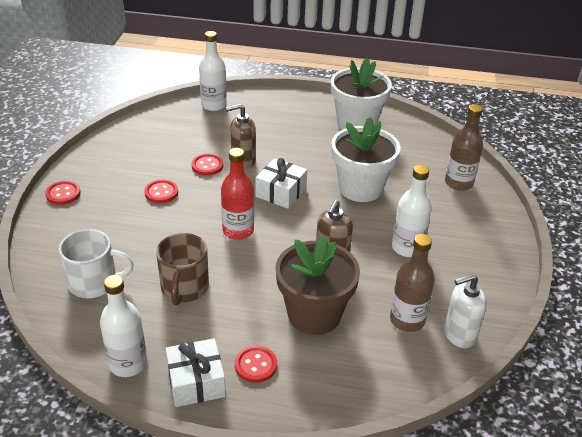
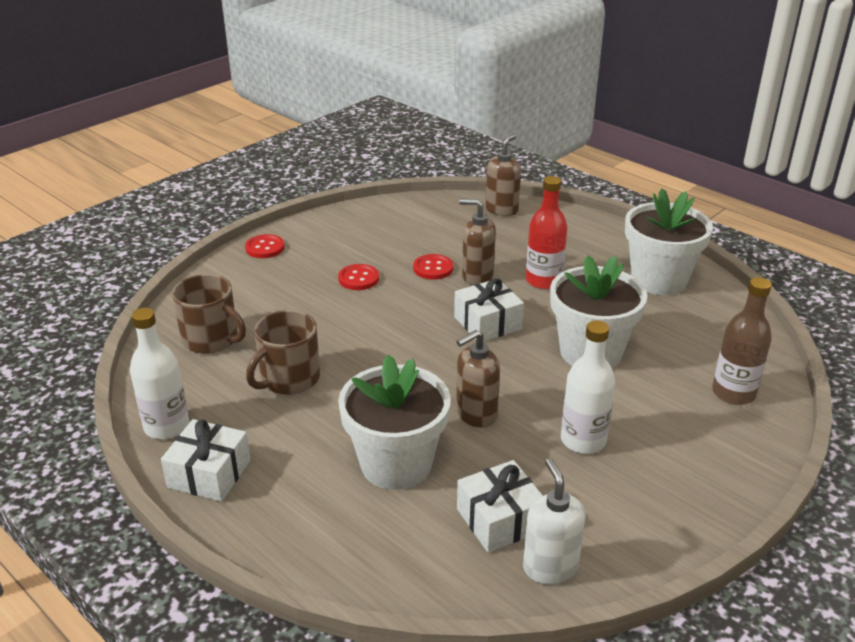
camera: 35 degrees right, 5 degrees down
white mug [59,229,134,298] -> brown mug [172,274,246,354]
white bottle [199,31,227,111] -> brown soap dispenser [485,134,521,216]
red bottle [221,148,254,240] -> red bottle moved to [526,176,567,289]
red button [235,346,277,383] -> none
brown flower pot [276,235,360,335] -> white flower pot [338,354,451,490]
brown bottle [390,234,435,332] -> white gift [457,460,543,553]
white soap dispenser [444,274,487,348] -> white soap dispenser turned 60 degrees clockwise [523,458,586,585]

